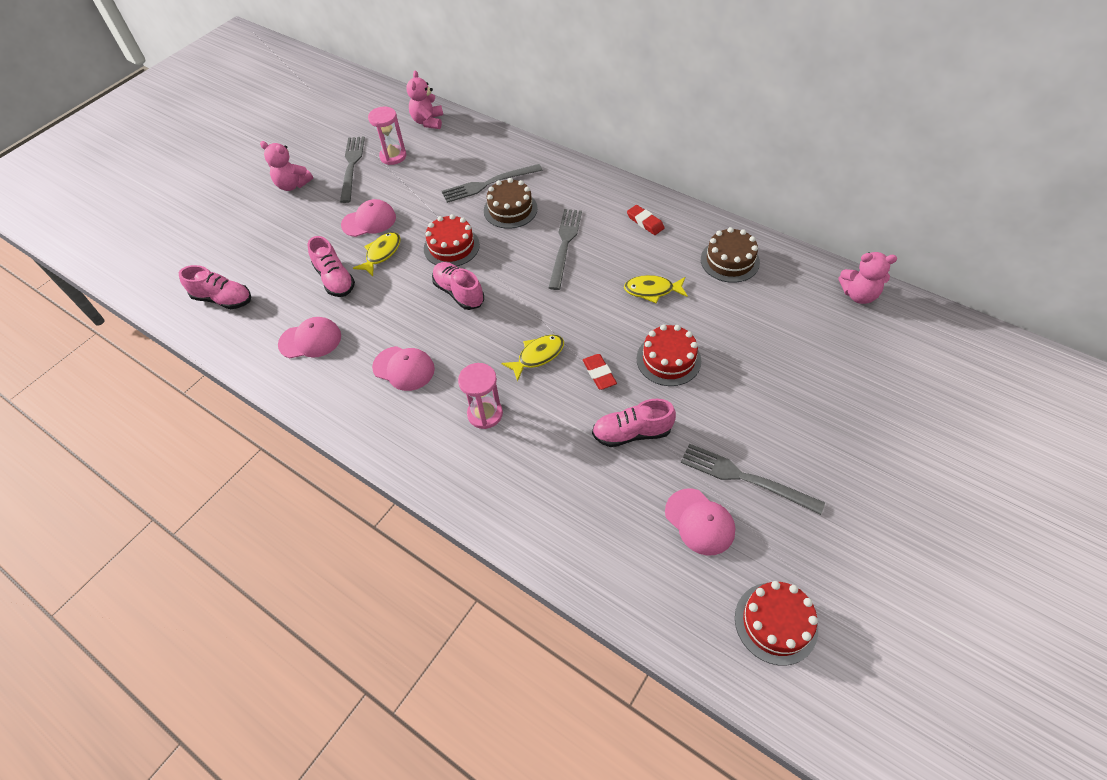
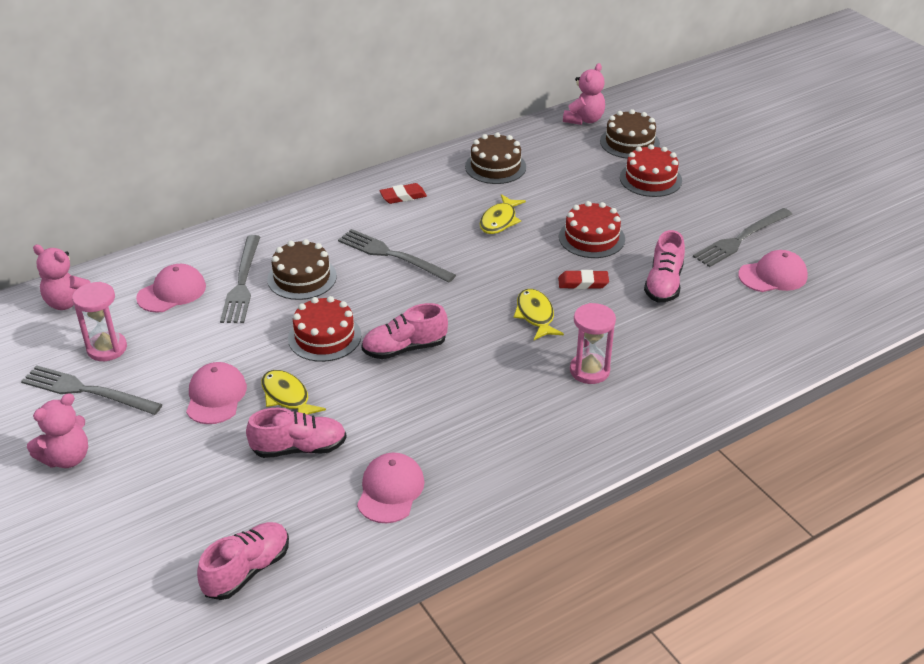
camera: 70 degrees left, 15 degrees down
pink cap [372,346,435,391] -> pink cap moved to [136,264,206,313]
red cake [735,581,818,666] -> red cake moved to [620,144,682,197]
none -> brown cake [600,109,660,159]

